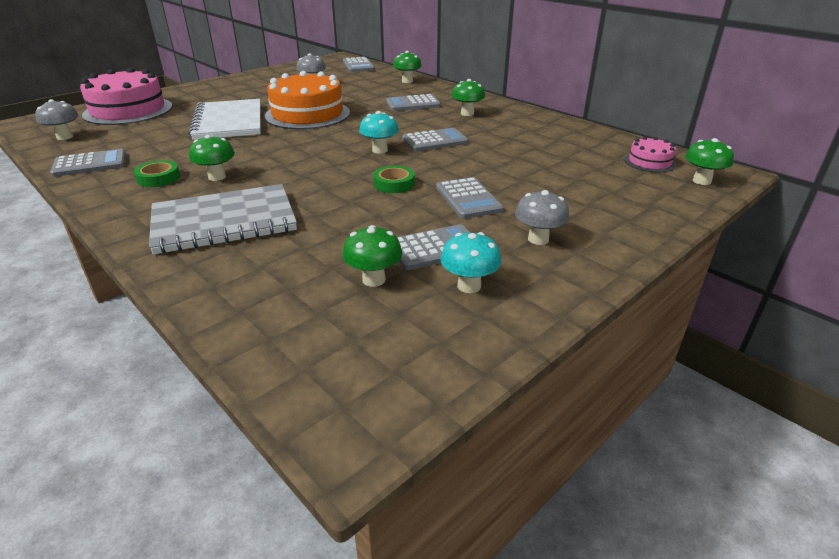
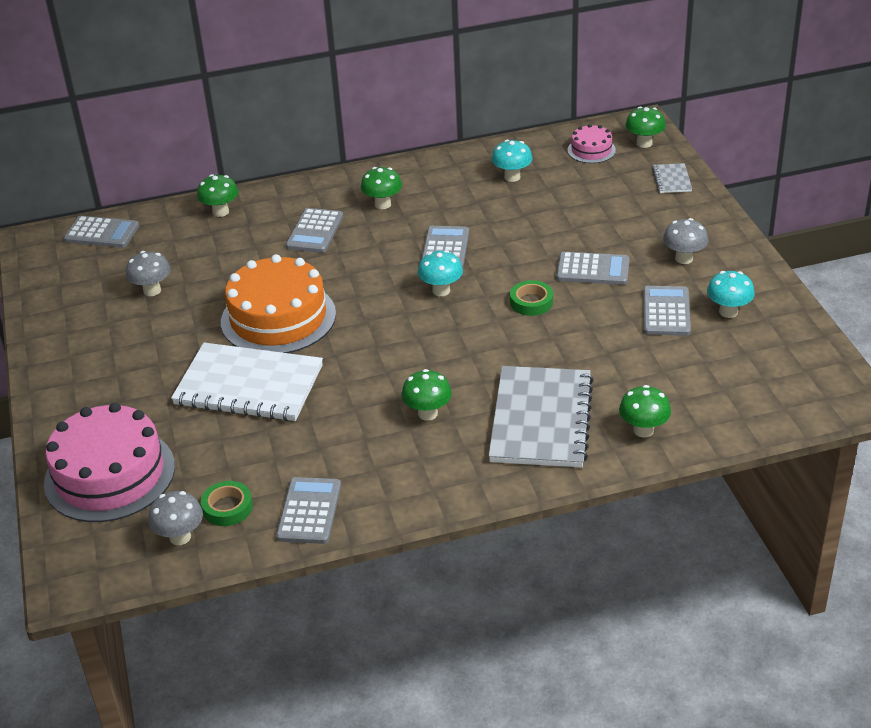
camera: 60 degrees left, 5 degrees up
green tape [134,160,180,187] -> green tape moved to [201,481,253,526]
green mushroom [342,225,402,287] -> green mushroom moved to [619,385,671,438]
none -> turquoise mushroom [492,140,533,182]
none -> grey notebook [652,163,692,193]

